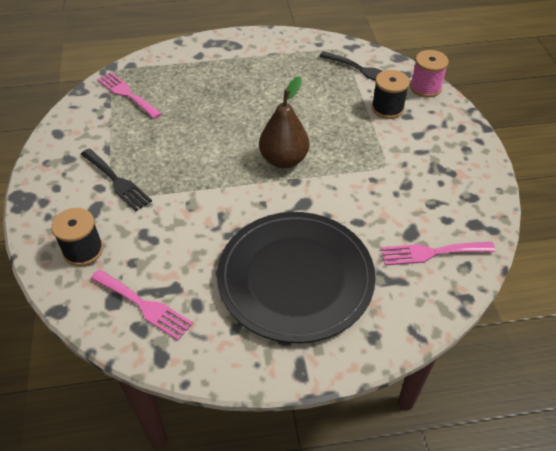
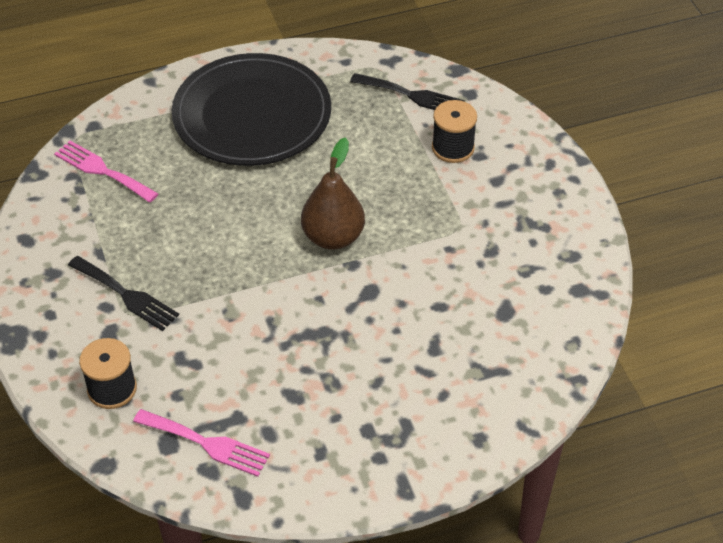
camera: 10 degrees left, 0 degrees up
black plate [217,212,376,343] -> black plate moved to [172,53,331,166]
pink fork [381,242,495,266] -> none
pink spool [410,50,449,98] -> none

